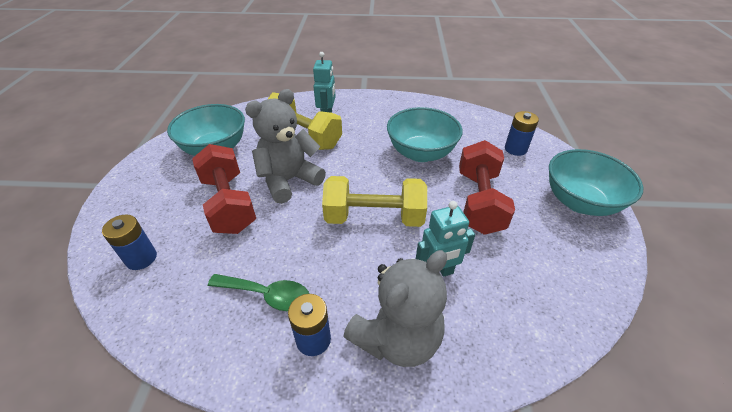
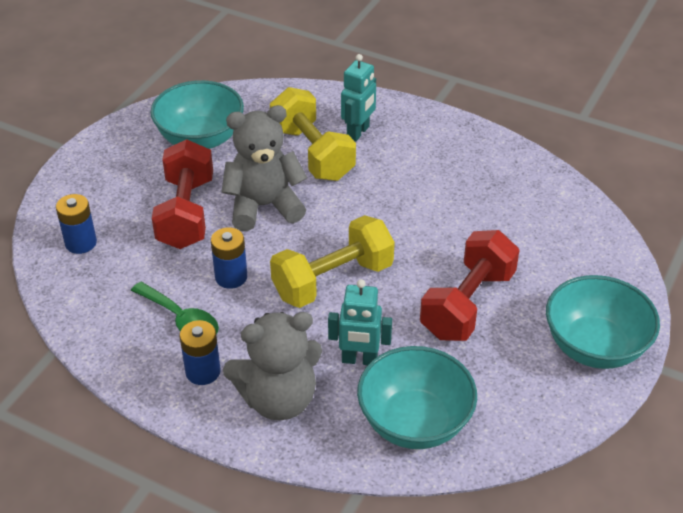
camera: 25 degrees right, 0 degrees up
yellow dumbbell [322,176,427,227] -> yellow dumbbell turned 60 degrees counterclockwise [270,215,395,308]
turquoise bowl [387,107,463,162] -> turquoise bowl moved to [357,346,477,449]
blue battery [505,111,539,156] -> blue battery moved to [211,227,247,289]

